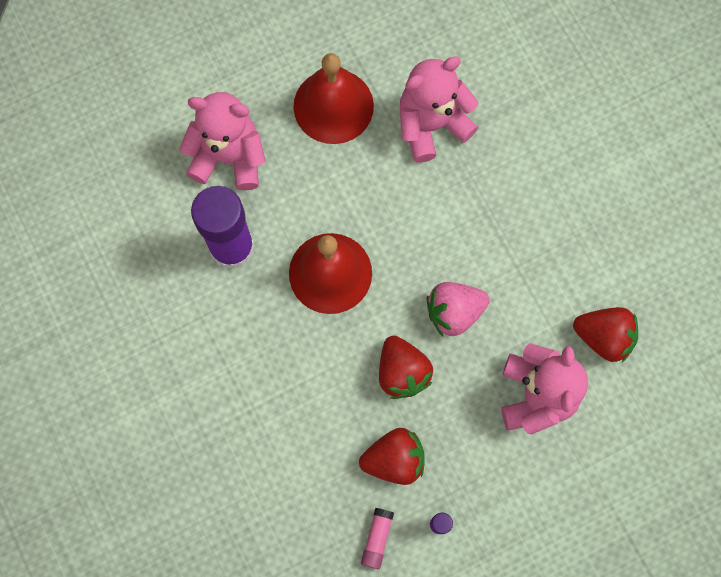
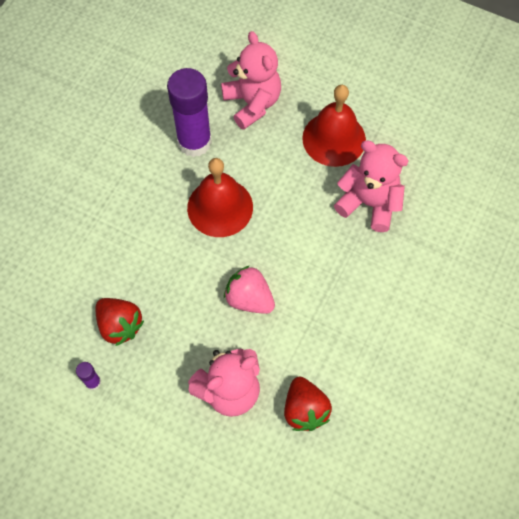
camera: 55 degrees right, 10 degrees down
pink glue stick [361,508,394,569] -> none
red strawberry [379,336,433,399] -> none

